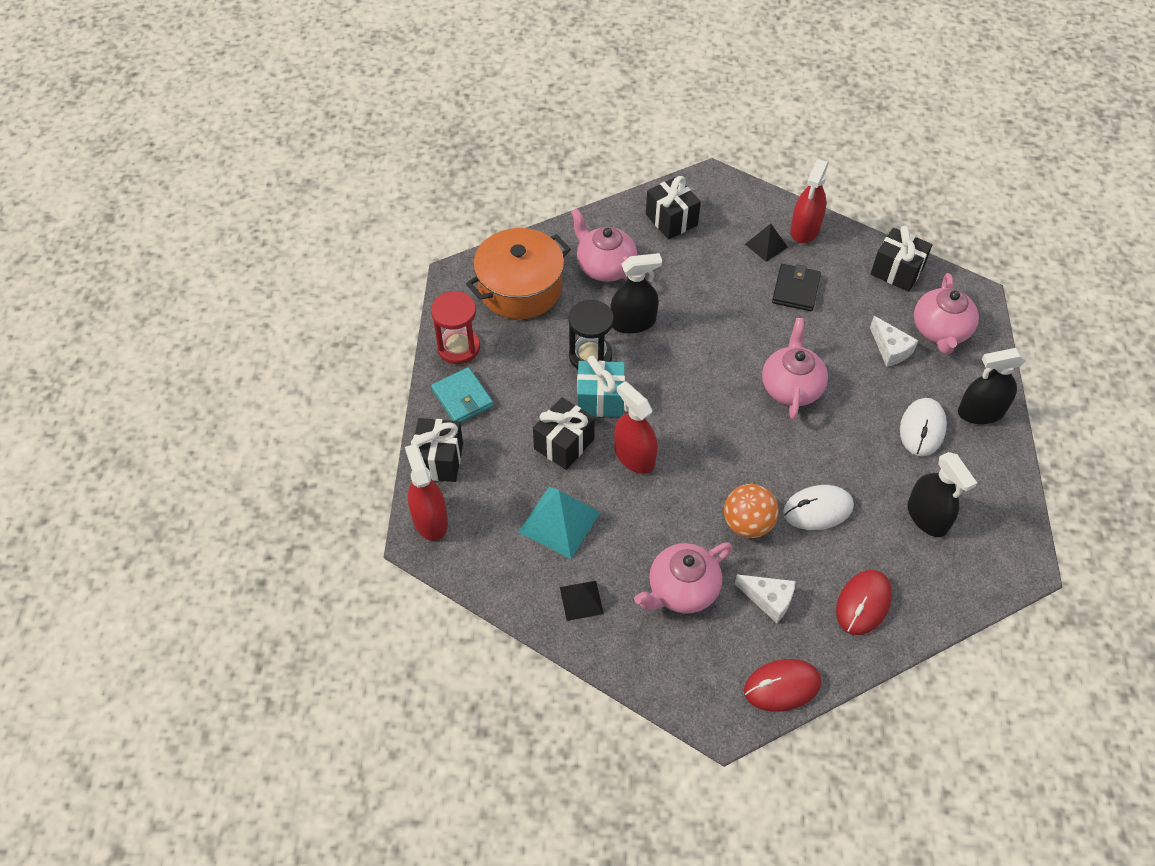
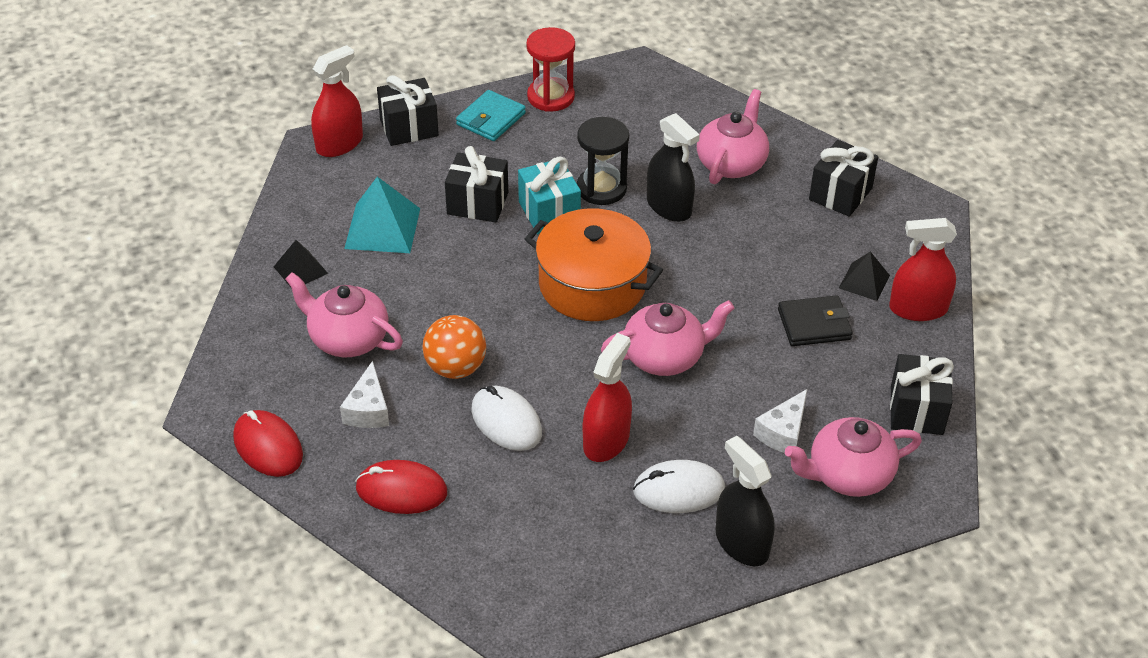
camera: 65 degrees right, 10 degrees down
orange pot [466,228,571,319] -> orange pot moved to [525,208,663,321]
red spray bottle [614,381,658,474] -> red spray bottle moved to [583,333,632,462]
black spray bottle [908,452,977,537] -> none

